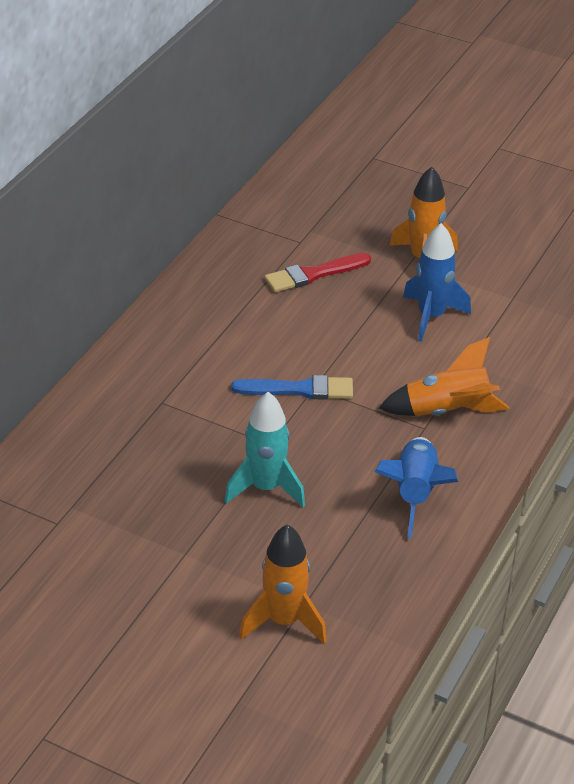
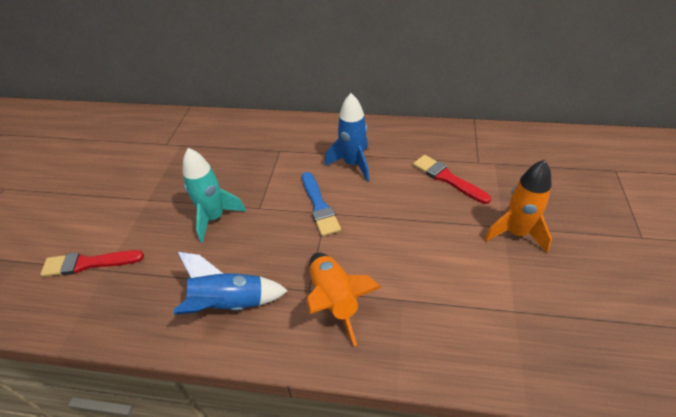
camera: 75 degrees right, 5 degrees up
orange rocket [239,524,327,644] -> red brush [40,250,144,277]
blue rocket [403,223,471,342] -> blue rocket moved to [325,93,369,182]

